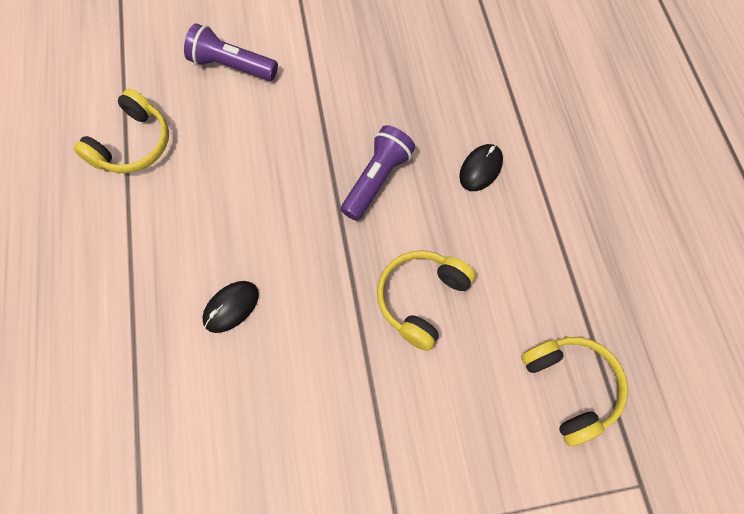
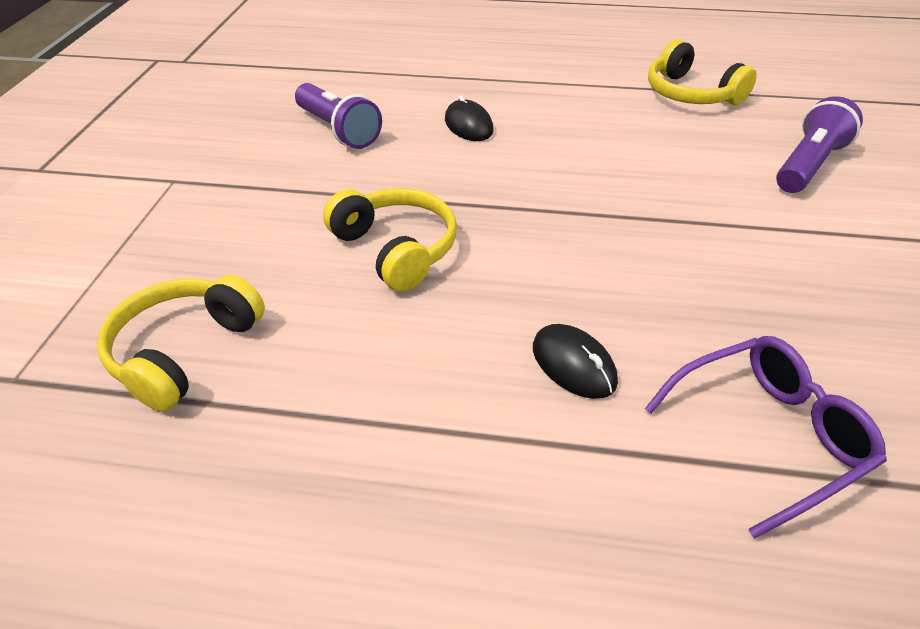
camera: 110 degrees right, 25 degrees down
purple flashlight [341,125,415,221] -> purple flashlight moved to [295,83,382,149]
yellow headphones [521,337,628,446] -> yellow headphones turned 120 degrees clockwise [97,275,265,412]
none -> purple glasses [645,336,887,539]

